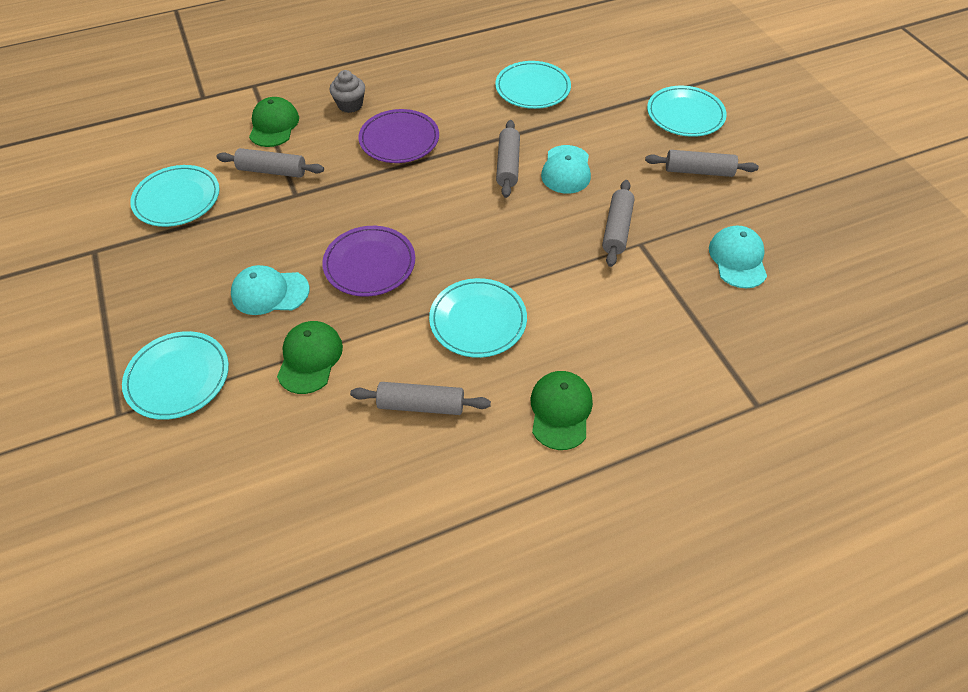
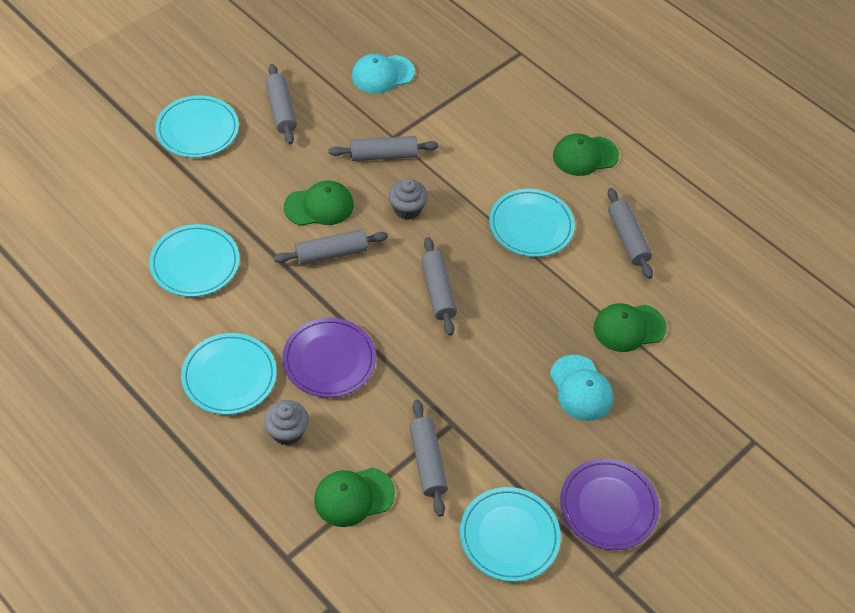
camera: 115 degrees left, 0 degrees up
turquoise plate [122,331,229,420] -> turquoise plate moved to [181,333,277,415]
purple plate [322,226,415,296] -> purple plate moved to [560,459,659,550]
turquoise cap [541,145,591,194] -> green cap [284,180,354,226]
none -> grey cupcake [389,178,428,220]
none -> grey rolling pin [421,237,457,336]

